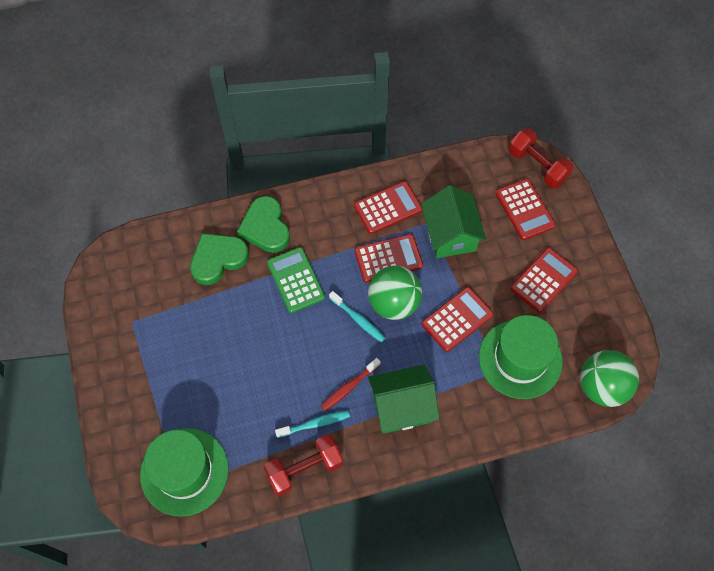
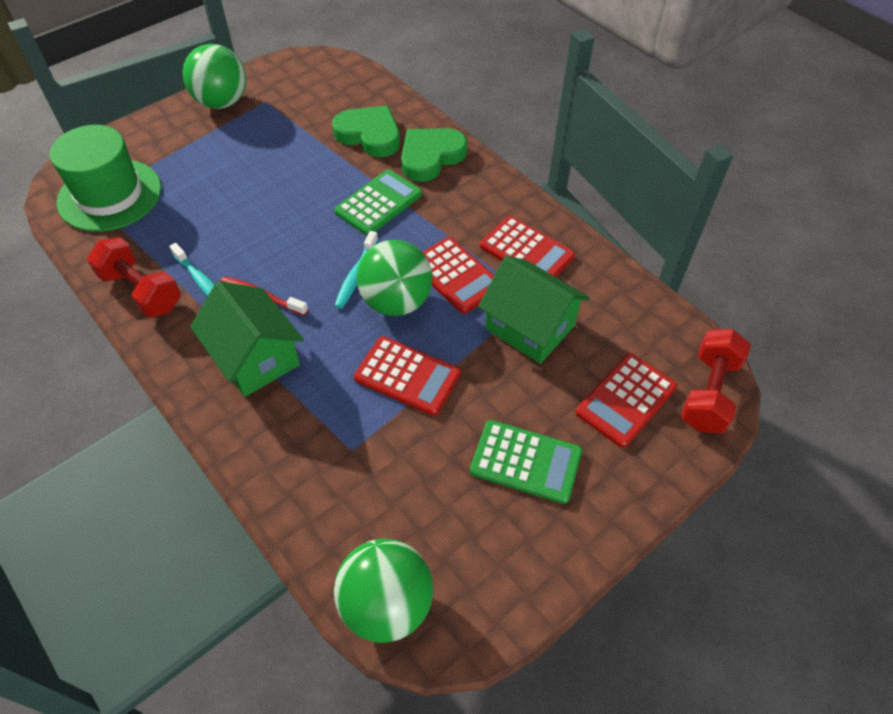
camera: 65 degrees right, 10 degrees down
green house [421,185,486,258] -> green house turned 75 degrees clockwise [478,256,590,364]
green hat [479,315,563,399] -> none
red calculator [510,248,578,313] -> green calculator [470,420,582,504]
none -> green ball [183,44,246,109]

